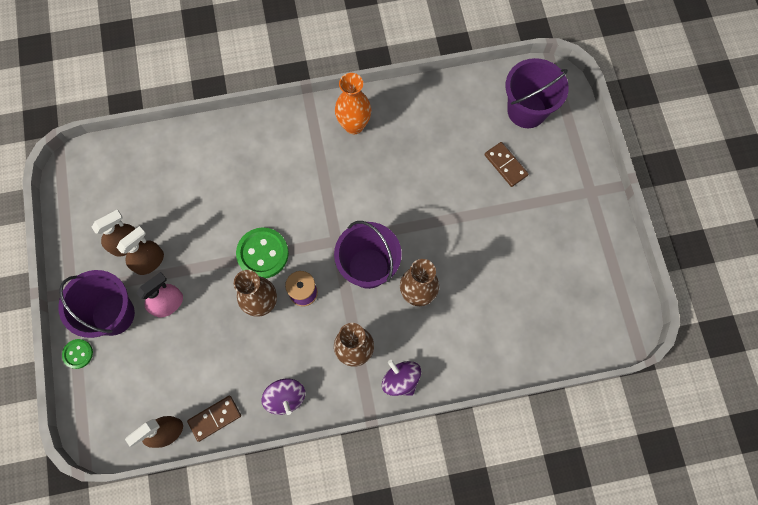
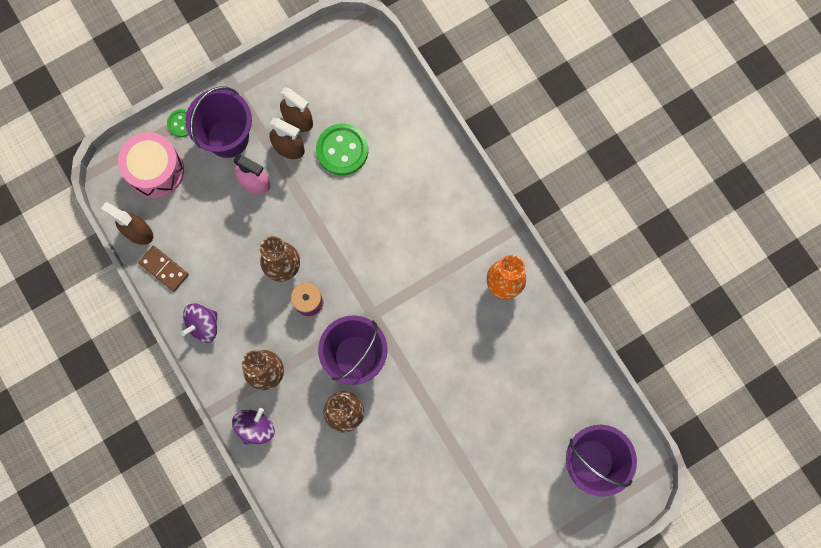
camera: 70 degrees right, 5 degrees up
green button [236,227,289,278] -> green button moved to [316,124,368,175]
brown domino [484,142,529,187] -> none
none -> pink drum [118,132,184,198]

